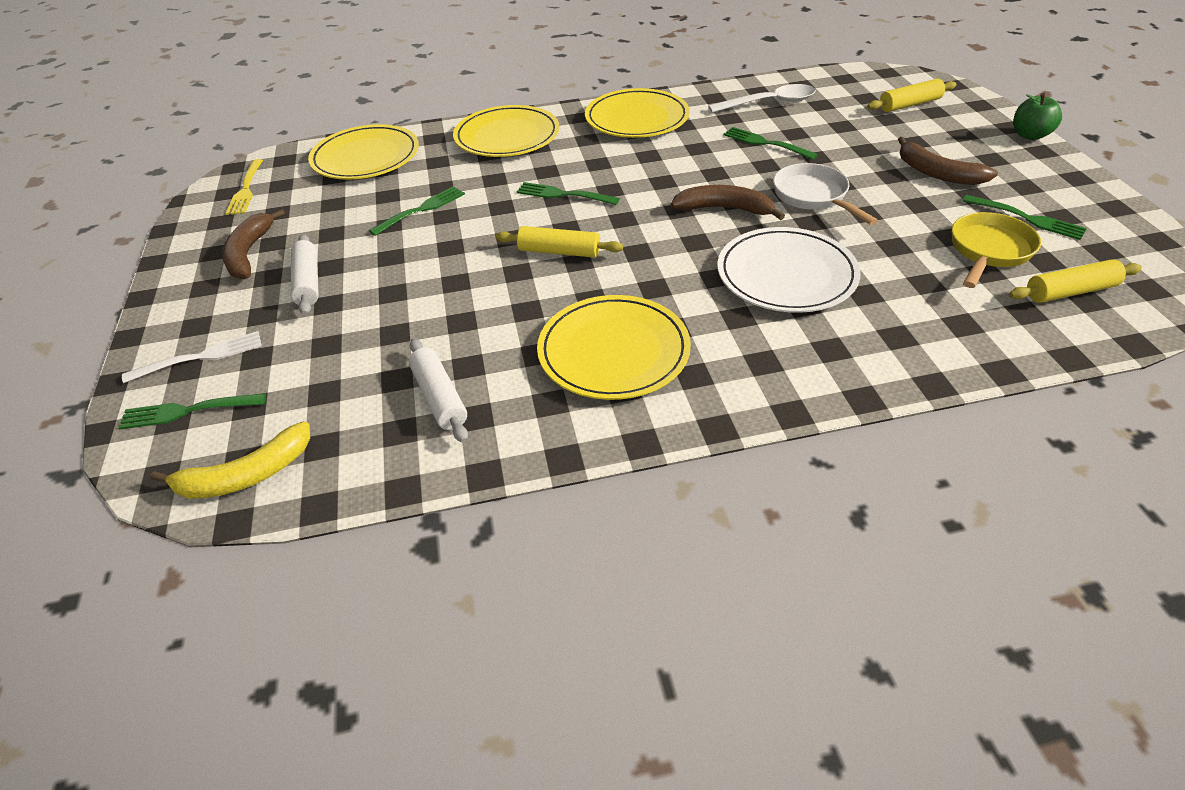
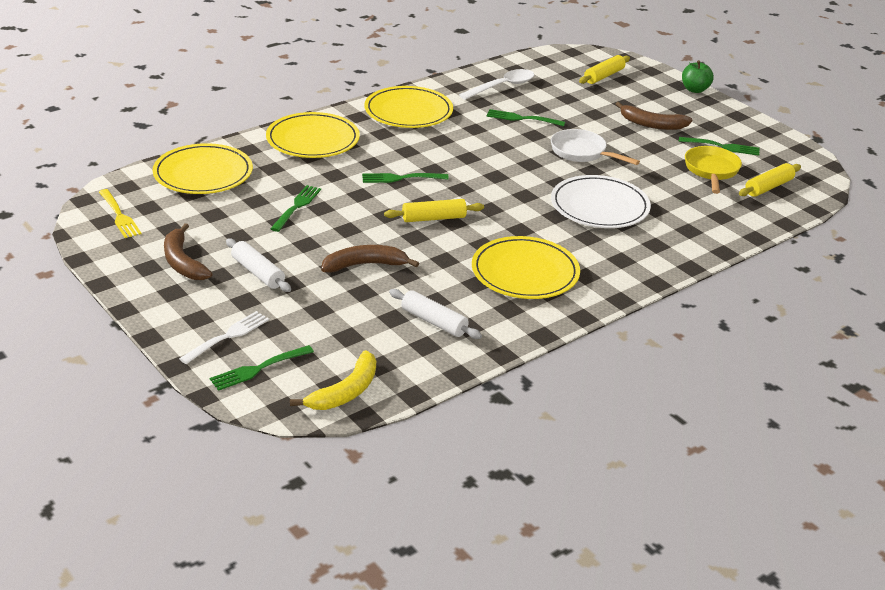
camera: 30 degrees left, 10 degrees down
brown banana [671,185,785,220] -> brown banana moved to [321,245,419,273]

